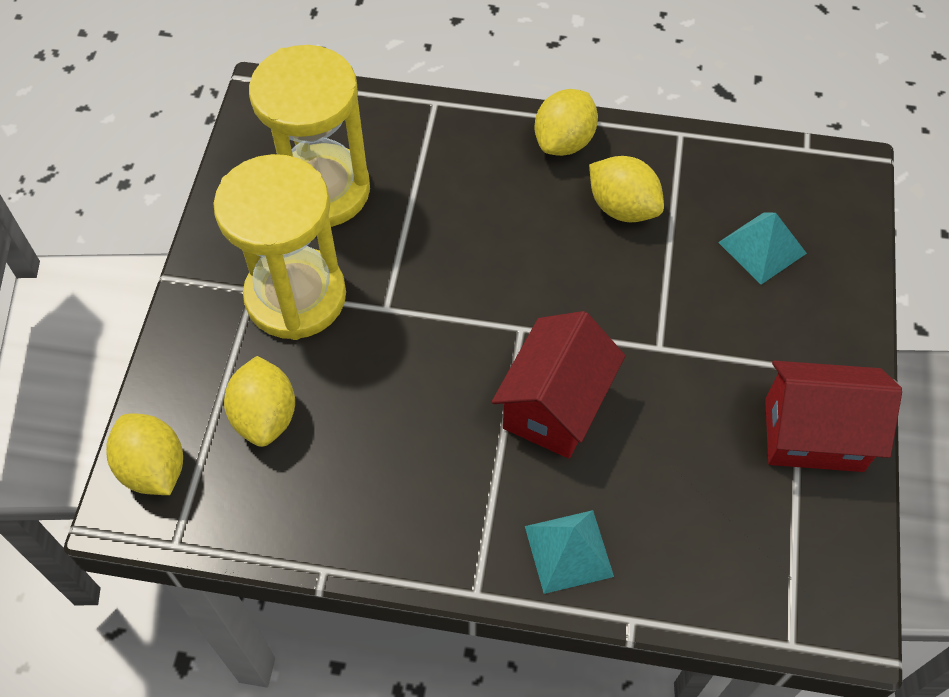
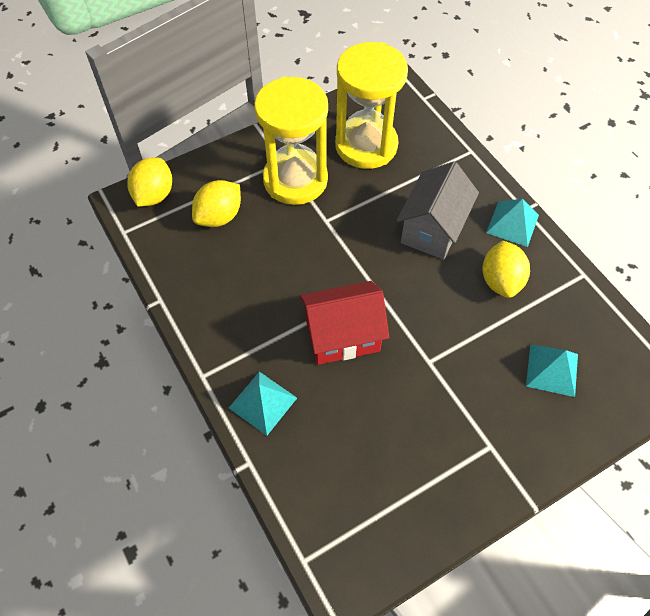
camera: 50 degrees right, 0 degrees up
yellow lemon [534,89,598,156] -> turquoise pyramid [486,199,539,247]
red house [765,361,902,472] -> none
none -> grey house [397,161,479,260]

